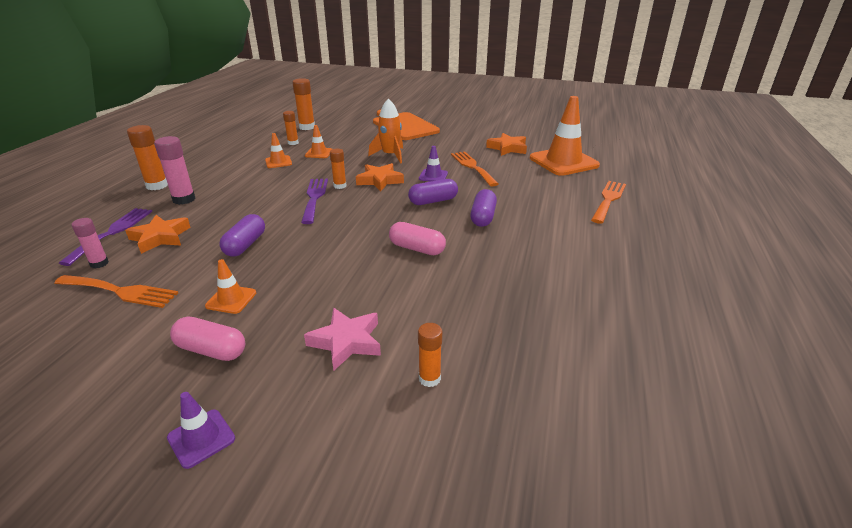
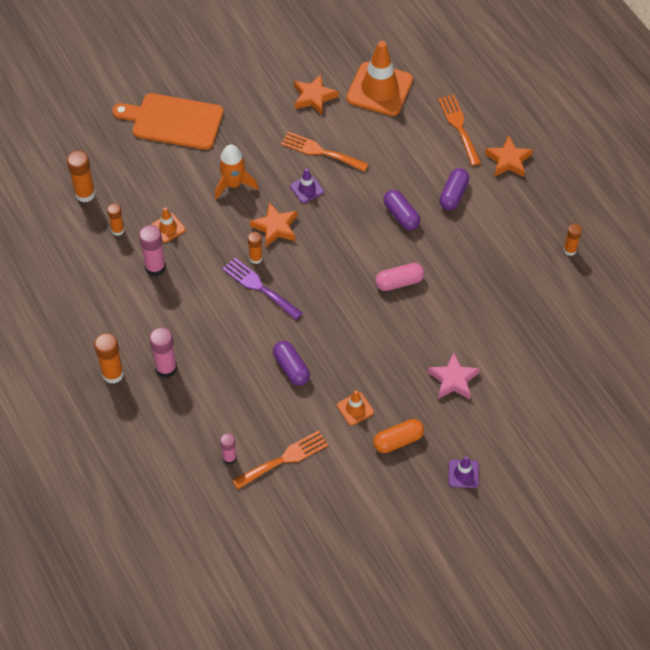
camera: 45 degrees left, 25 degrees up
purple fork [59,208,152,266] -> none
orange star [125,215,191,254] -> orange star moved to [485,136,533,177]
pink capsule [170,316,245,361] -> orange capsule [373,419,424,453]
orange traffic cone [265,133,292,168] -> pink glue stick [139,225,166,276]
purple capsule [408,179,458,205] -> purple capsule moved to [439,168,469,210]
orange glue stick [418,323,442,387] -> orange glue stick moved to [564,224,582,256]

